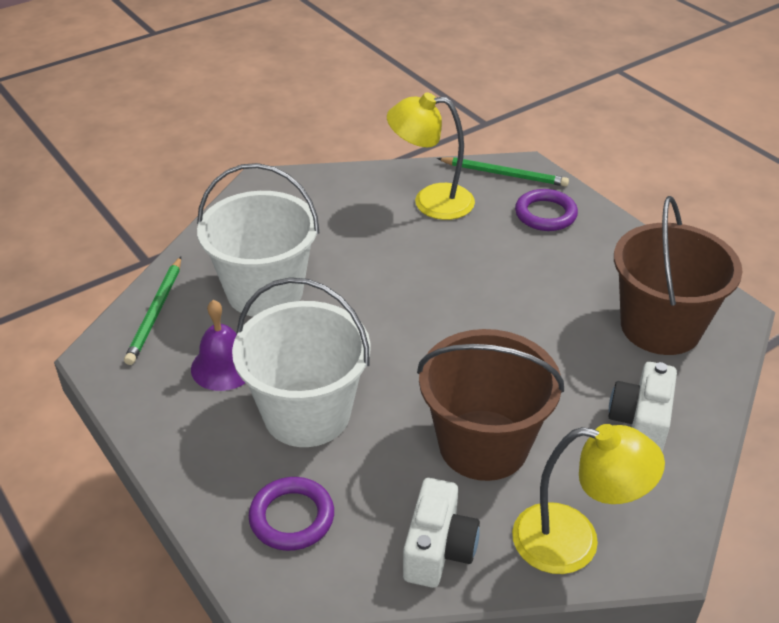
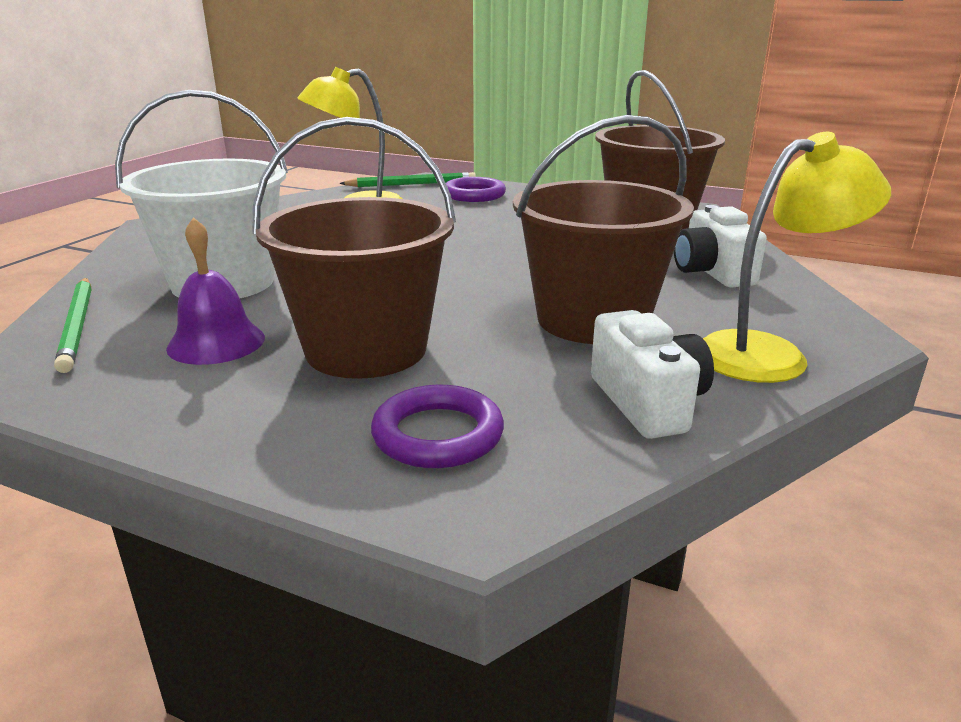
camera: 30 degrees left, 15 degrees down
white bucket [232,277,371,447] -> brown bucket [252,117,456,379]

